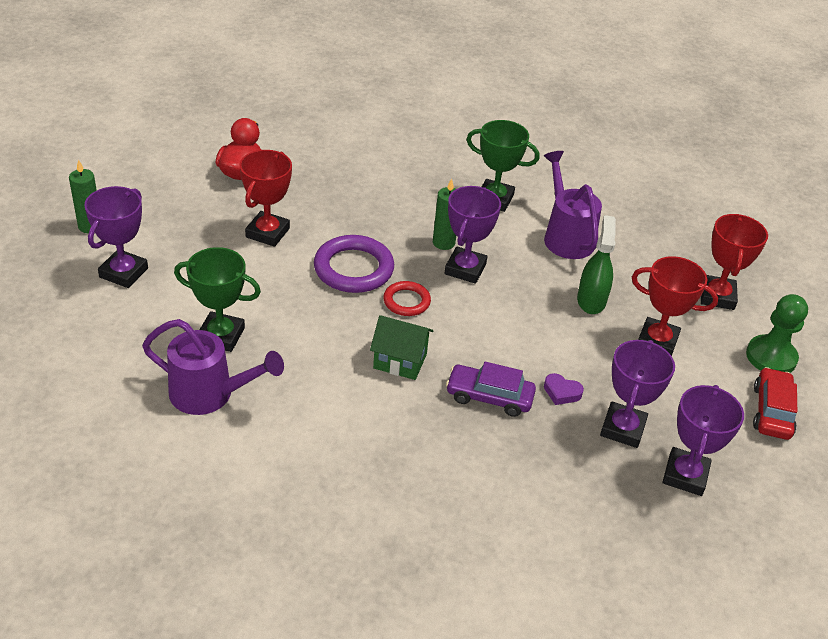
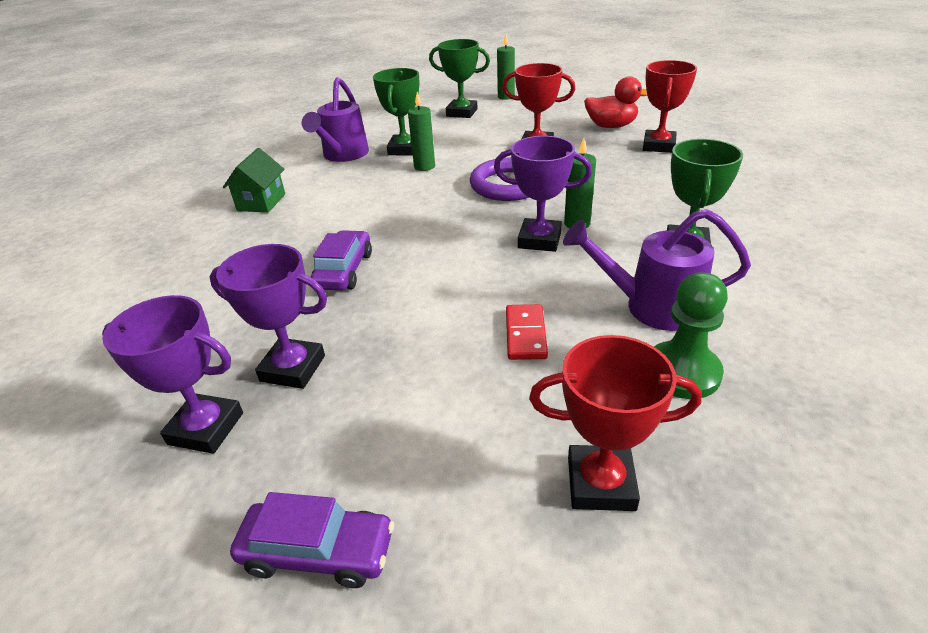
camera: 90 degrees right, 5 degrees down
purple trophy [84,186,148,288] -> green trophy [429,39,490,118]
green house [370,315,434,380] -> green house moved to [223,148,285,213]
red ring [383,281,431,316] -> none
purple watering can [544,151,602,259] -> purple watering can turned 150 degrees counterclockwise [563,209,751,331]
purple heart [544,373,584,405] -> none
green spray bottle [577,215,616,314] -> red domino [506,304,548,360]
red trophy [632,256,718,356] -> red trophy moved to [643,60,697,153]
green pawn [746,294,808,373] -> green pawn moved to [654,272,728,399]
red car [753,367,797,440] -> purple car [230,492,394,588]
none -> green candle [408,92,435,171]

